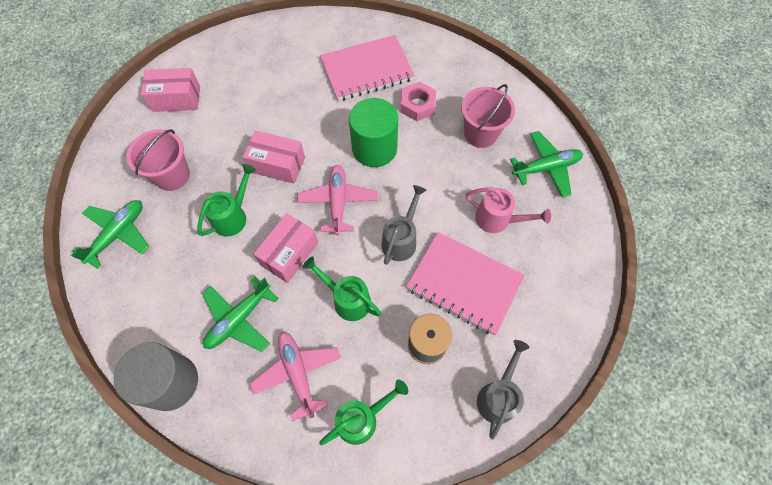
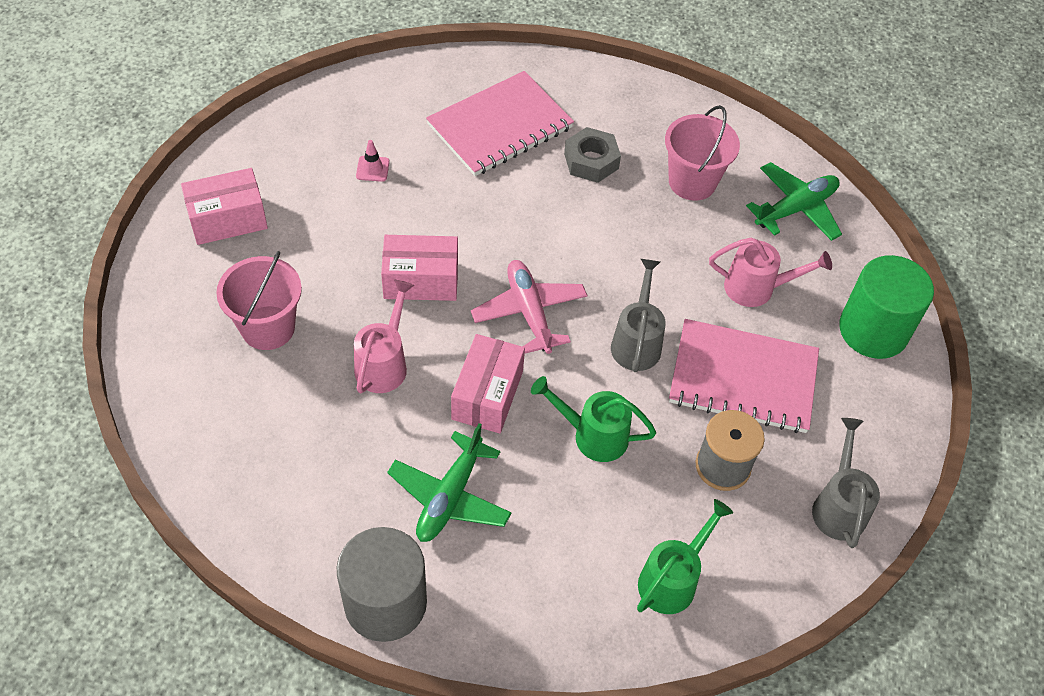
camera: 20 degrees left, 10 degrees down
green plane [71,200,149,269] -> none
green watering can [197,164,256,237] -> pink watering can [354,280,414,393]
pink plane [250,332,341,422] -> none
green cylinder [349,98,398,167] -> green cylinder moved to [839,255,934,359]
pink nut [401,82,436,121] -> grey nut [564,127,621,183]
none -> pink traffic cone [356,140,390,182]

